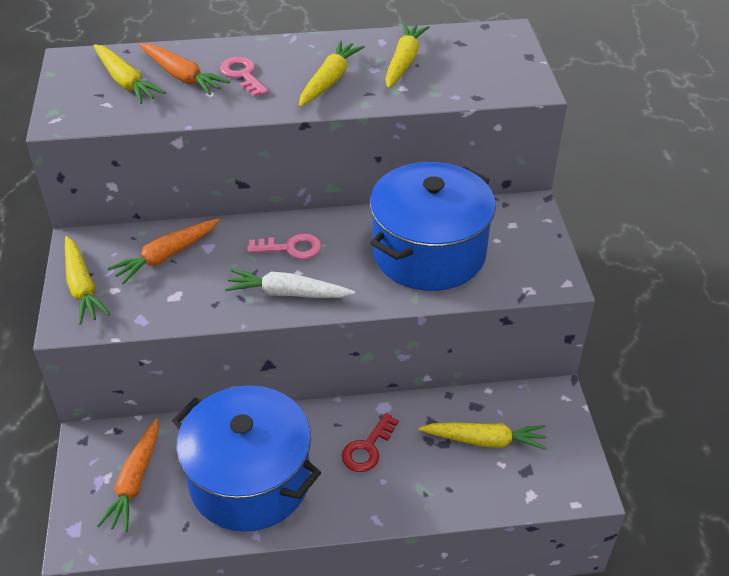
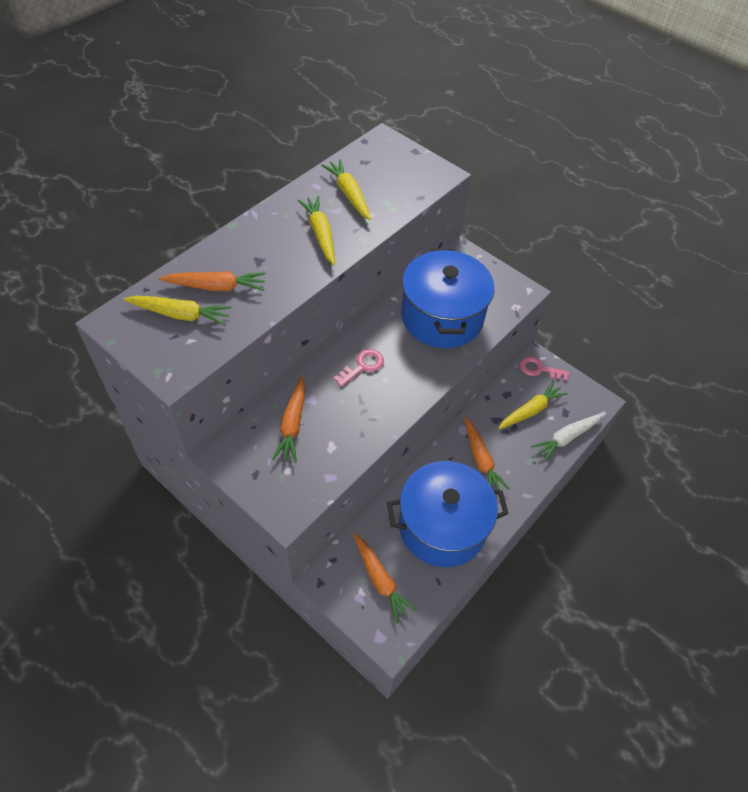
camera: 45 degrees left, 10 degrees up
yellow carrot [65,236,110,325] -> none
pink key [220,57,269,97] -> pink key moved to [520,356,569,381]
white carrot [225,269,355,298] -> white carrot moved to [531,413,603,461]
red key [342,413,399,472] -> orange carrot [464,417,509,490]

